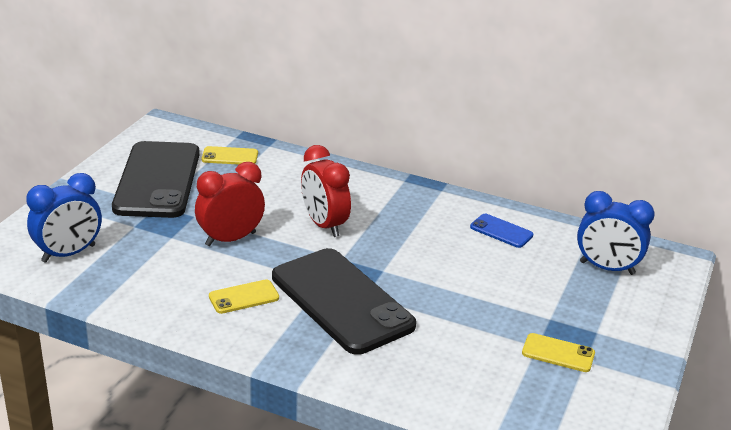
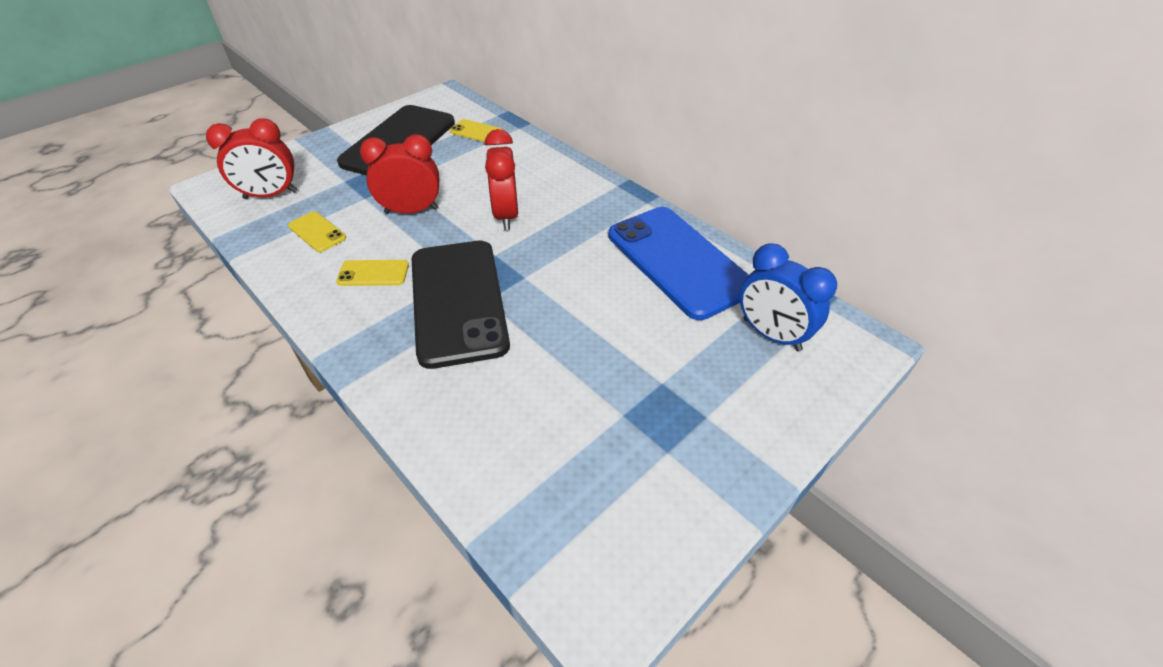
camera: 25 degrees right, 15 degrees up
blue clock [26,173,102,263] -> red clock [206,118,297,199]
blue phone [470,214,533,248] -> blue phone [609,207,749,320], size x2.36
yellow phone [522,333,595,372] -> yellow phone moved to [288,211,346,252]

